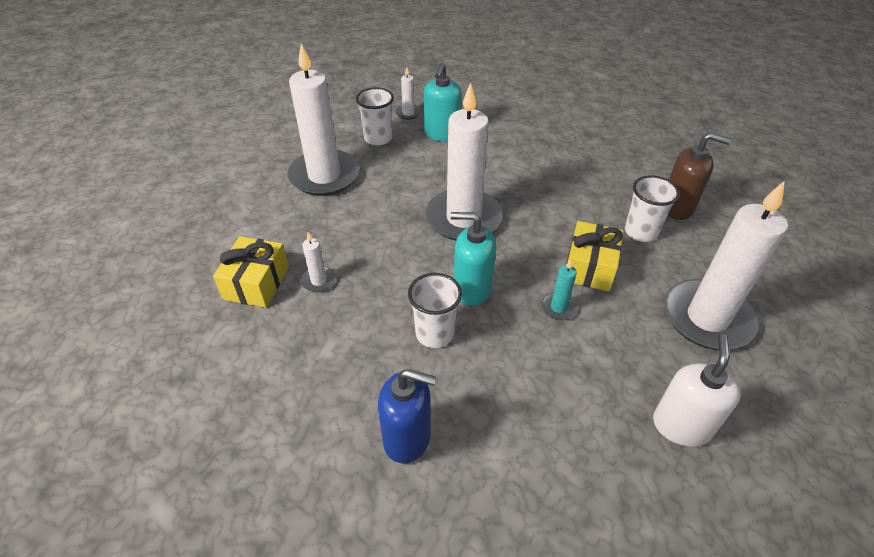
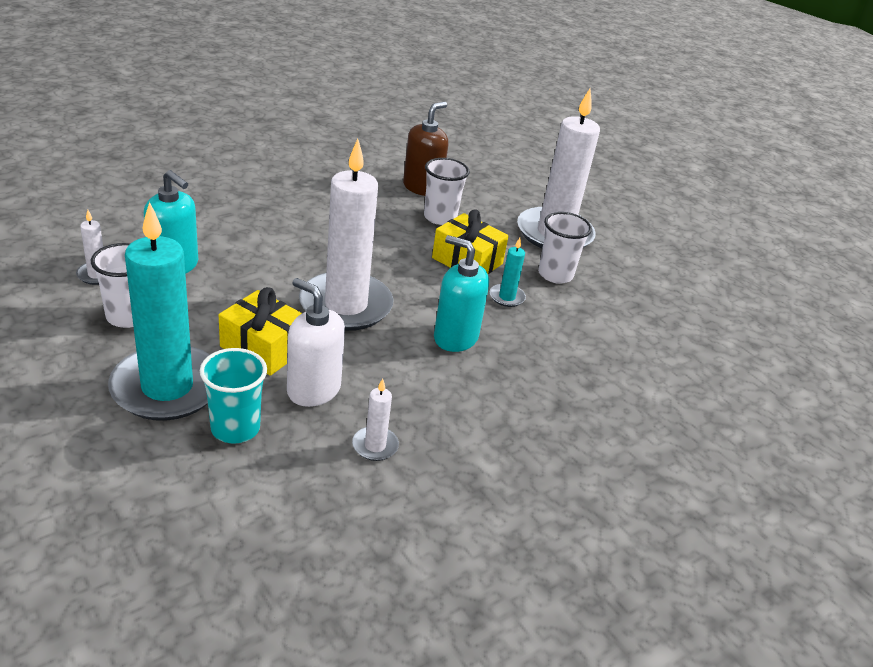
camera: 75 degrees left, 10 degrees down
yellow gift [213,236,289,308] -> yellow gift moved to [219,287,302,376]
white candle [287,43,359,196] -> turquoise candle [108,202,210,421]
blue soap dispenser [378,369,437,464] -> none
white cup [408,273,462,348] -> white cup moved to [538,212,592,284]
turquoise soap dispenser [451,212,496,306] -> turquoise soap dispenser turned 90 degrees clockwise [434,235,489,352]
white soap dispenser [653,334,741,447] -> white soap dispenser moved to [287,278,345,407]
none -> turquoise cup [200,348,267,443]

